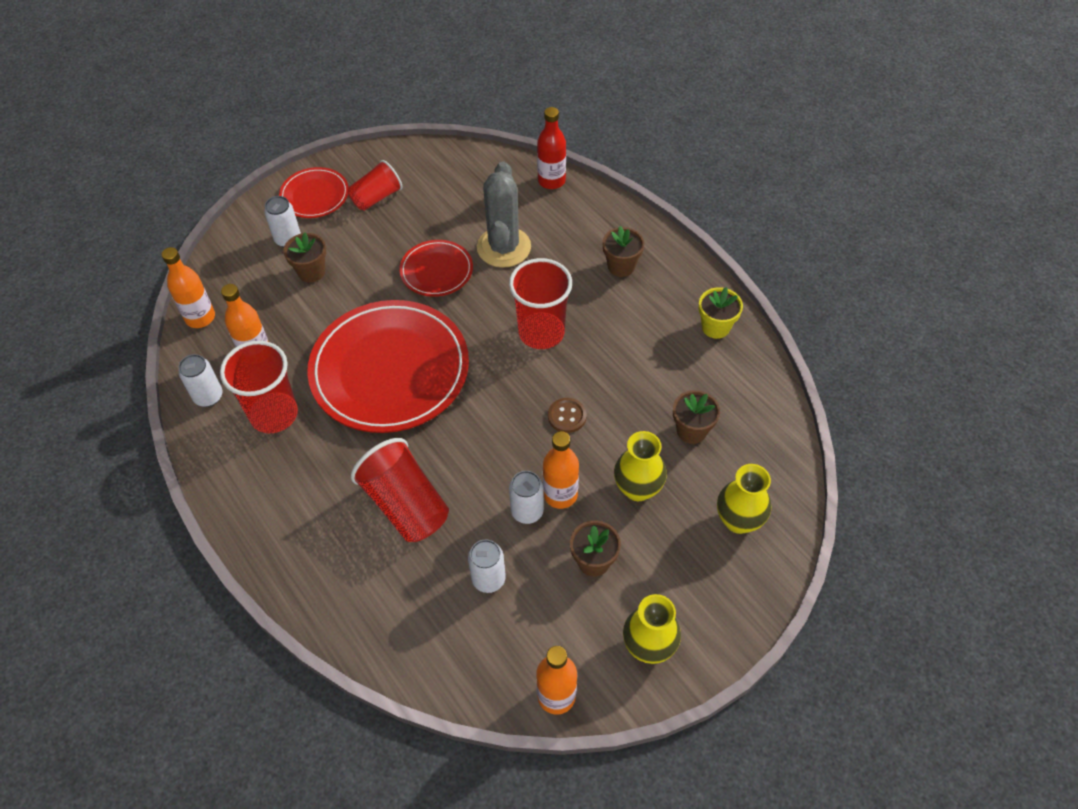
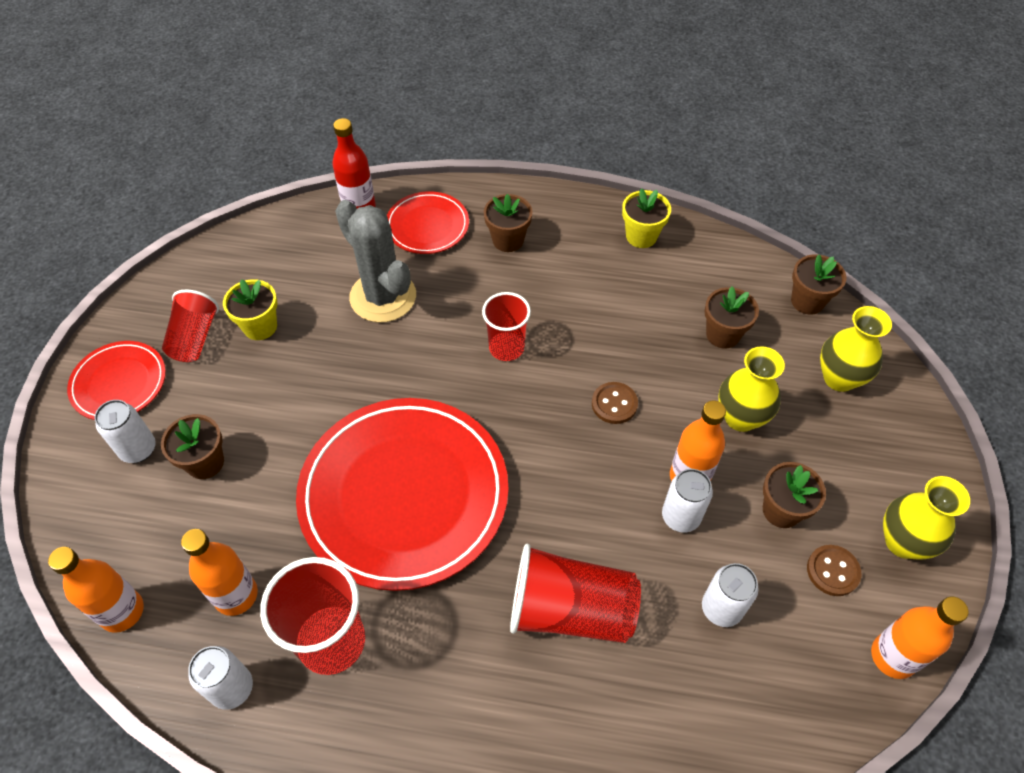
camera: 45 degrees left, 0 degrees up
red plate [399,240,473,297] -> red plate moved to [387,191,469,254]
red cup [509,258,572,349] -> red cup [482,292,531,361], size x0.64
none -> yellow flower pot [223,279,277,340]
none -> brown flower pot [791,254,847,315]
none -> brown button [807,545,862,596]

